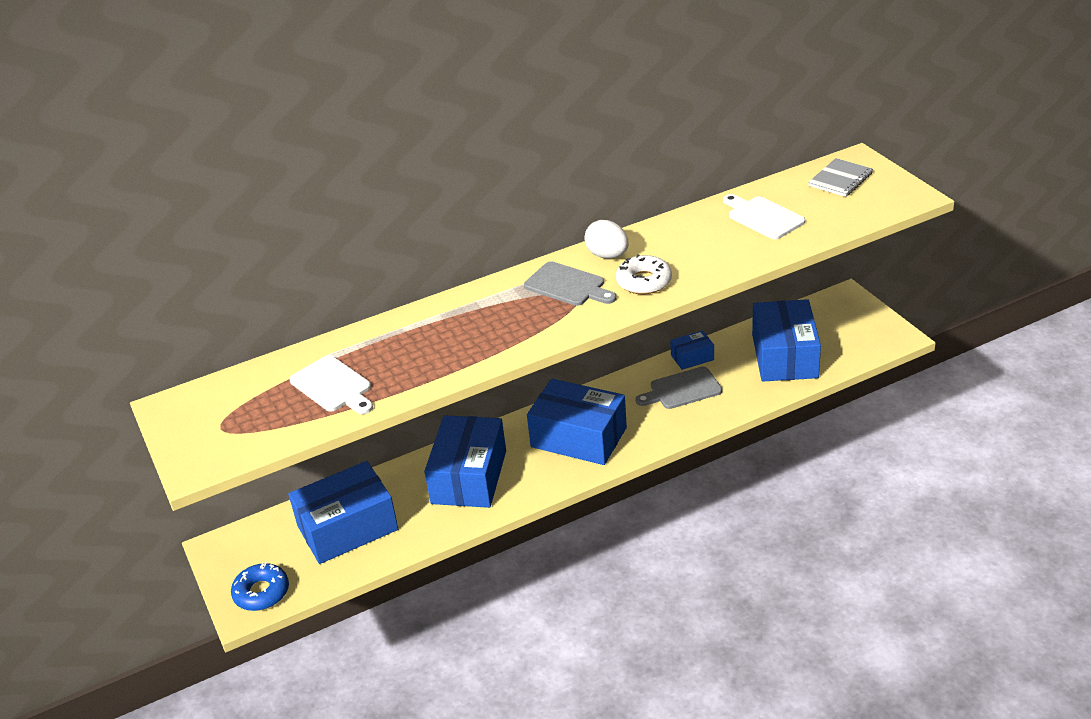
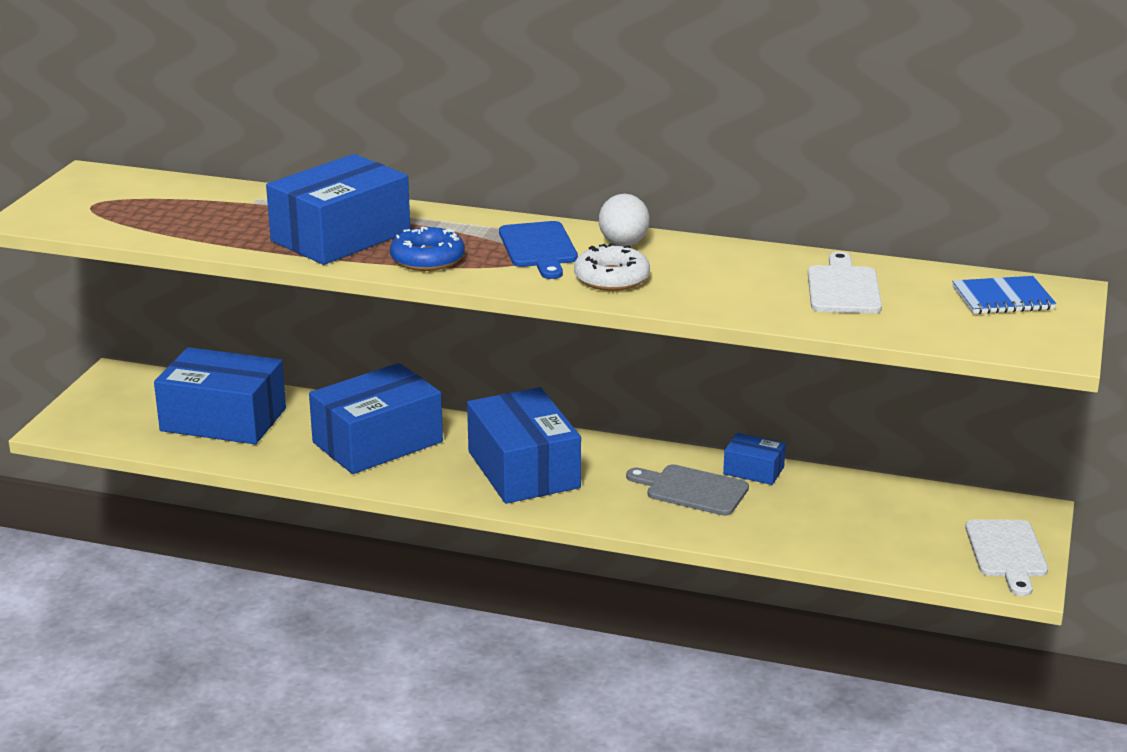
camera: 40 degrees right, 10 degrees down
blue donut [231,562,289,611] -> blue donut moved to [390,227,465,271]
white cutting board [289,355,373,414] -> white cutting board moved to [965,520,1048,596]
grey cutting board [524,261,616,306] -> blue cutting board [499,221,578,279]
blue box [752,299,821,382] -> blue box moved to [266,154,410,265]
grey notebook [808,158,873,197] -> blue notebook [952,276,1056,314]

